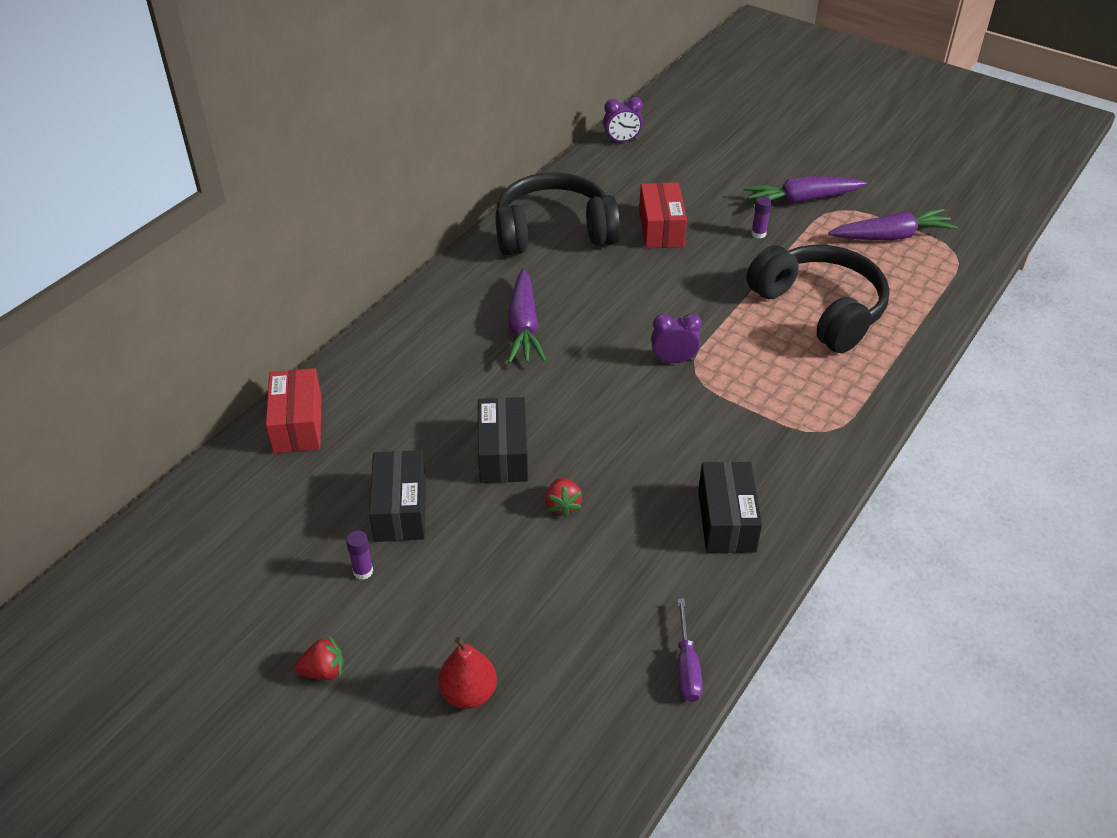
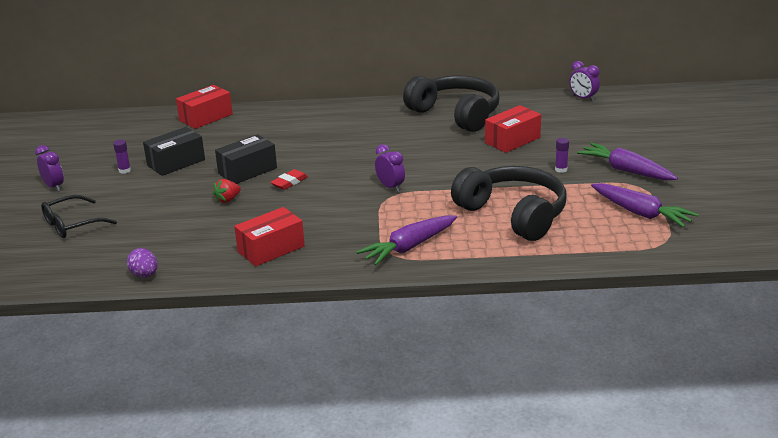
camera: 55 degrees right, 15 degrees down
red strawberry [294,636,344,680] -> purple clock [35,145,64,192]
red pear [438,637,497,709] -> black glasses [41,195,117,238]
purple carrot [508,269,546,363] -> purple carrot moved to [356,215,457,266]
purple screwdriver [677,599,703,702] -> purple egg [127,248,158,278]
black box [698,462,762,553] -> red box [234,207,305,266]
black headphones [746,245,890,353] -> black headphones turned 60 degrees counterclockwise [451,166,567,241]
none -> red eraser [270,169,308,190]

